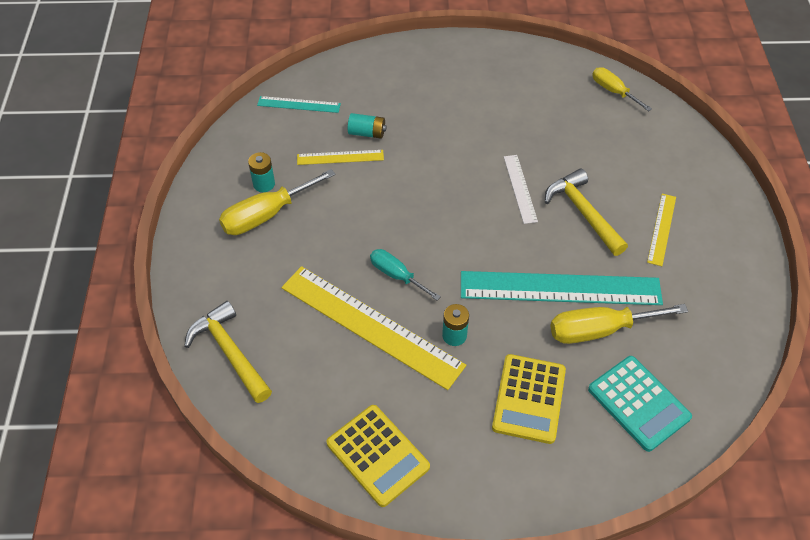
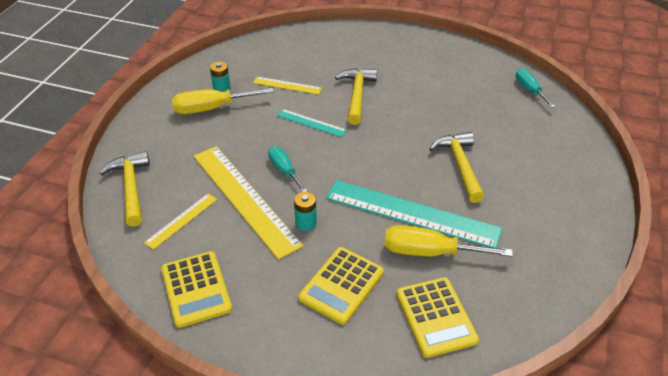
camera: 20 degrees right, 10 degrees down
turquoise ruler [257,96,341,113] -> turquoise ruler moved to [277,109,347,137]
turquoise battery [348,113,387,139] -> none
white ruler [504,155,538,224] -> none
turquoise calculator [588,356,692,452] -> yellow calculator [396,277,479,358]
yellow screwdriver [592,67,652,111] -> turquoise screwdriver [516,68,555,108]
yellow ruler [647,194,676,266] -> yellow ruler moved to [144,194,217,250]
none -> yellow hammer [335,68,377,125]

